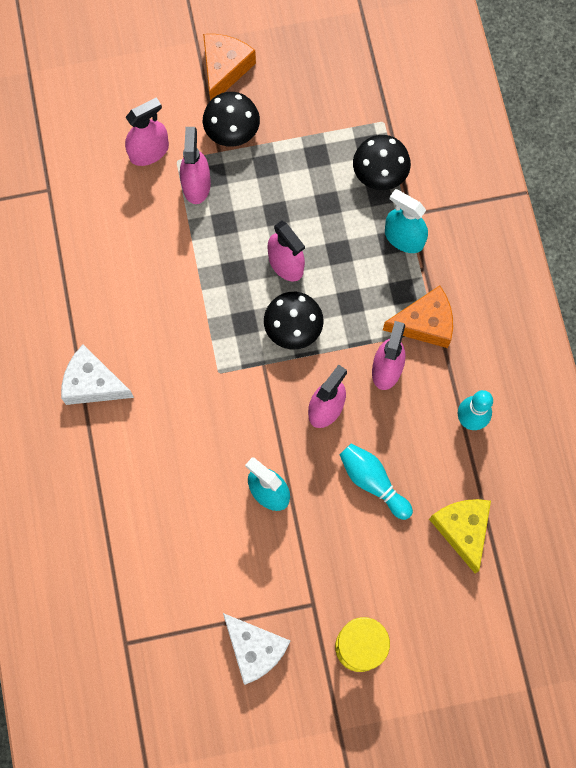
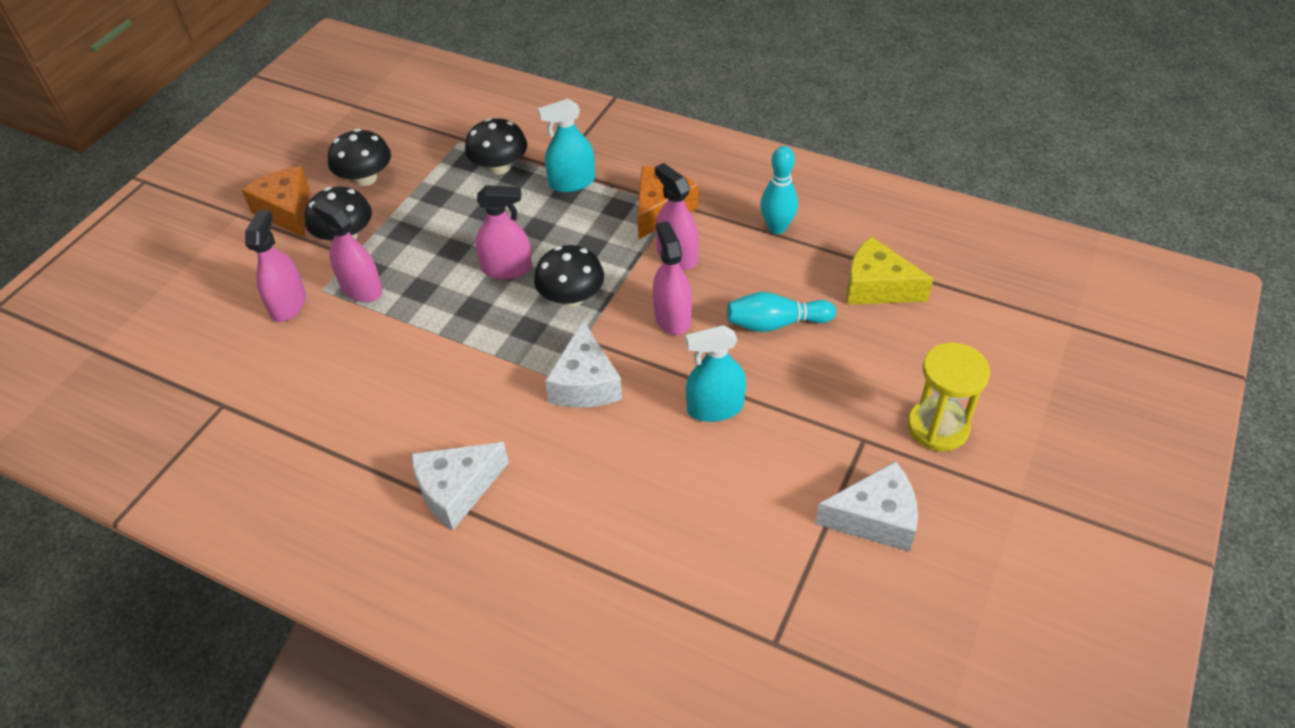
camera: 50 degrees left, 25 degrees down
none -> black mushroom [328,129,391,186]
none -> white cheese [545,320,622,408]

